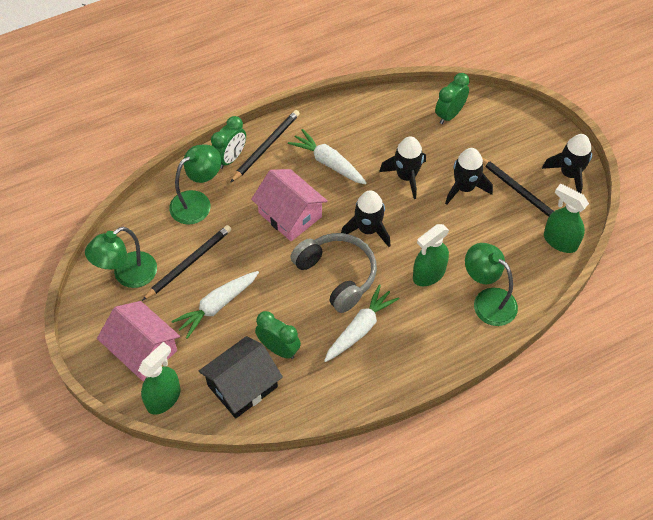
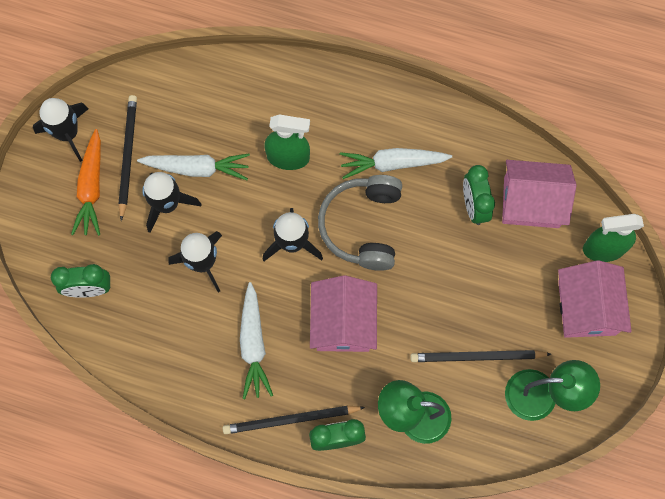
camera: 135 degrees left, 15 degrees up
white carrot [171,271,259,339] -> white carrot moved to [137,154,250,180]
black house [199,336,283,418] -> pink house [502,160,576,228]
green lamp [465,243,518,326] -> none
green spray bottle [544,184,589,253] -> none
none -> orange carrot [71,129,101,236]

